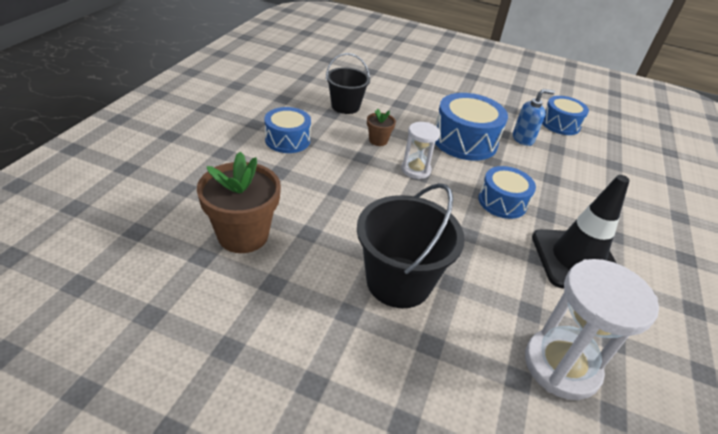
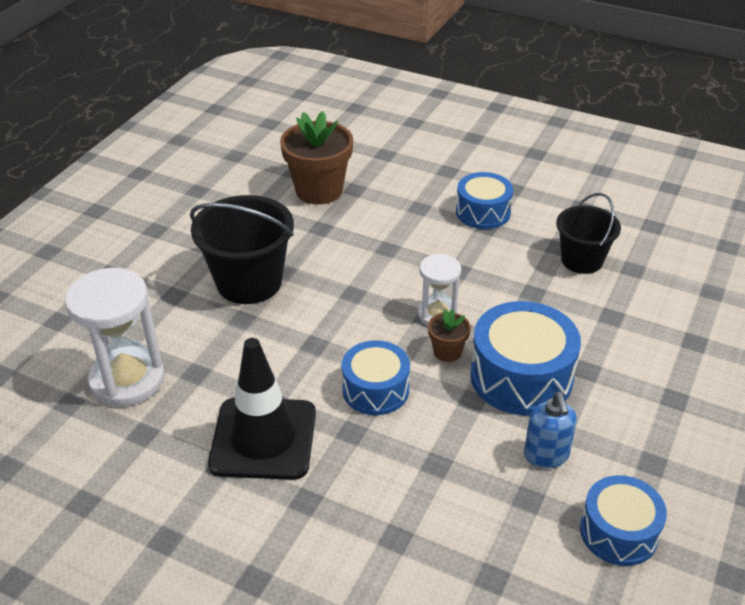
camera: 100 degrees right, 0 degrees up
brown flower pot [367,109,396,146] -> brown flower pot moved to [428,309,471,362]

